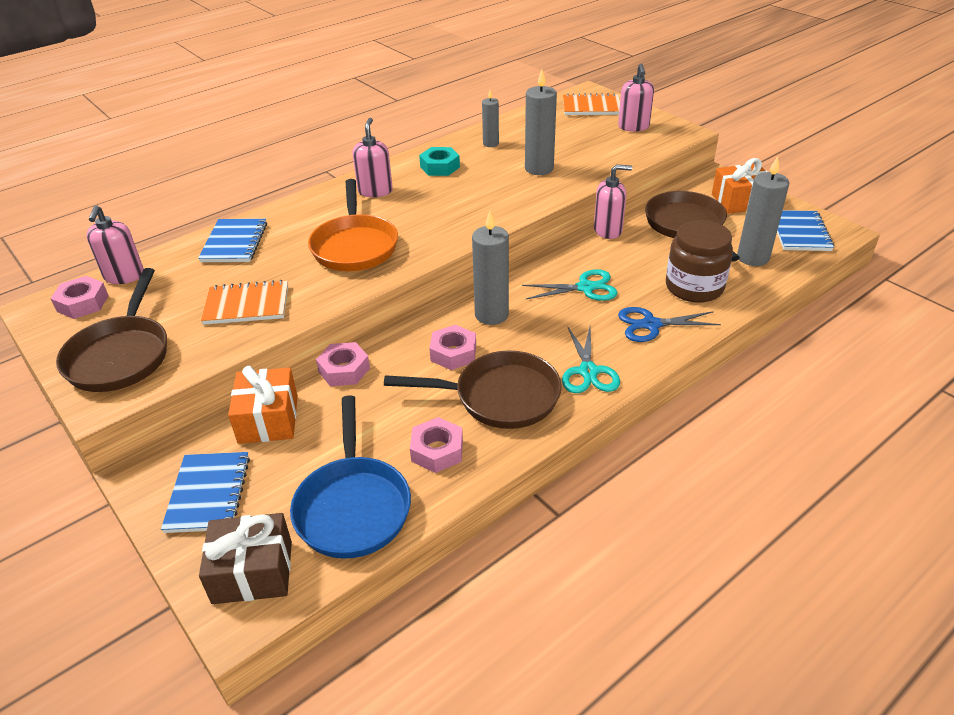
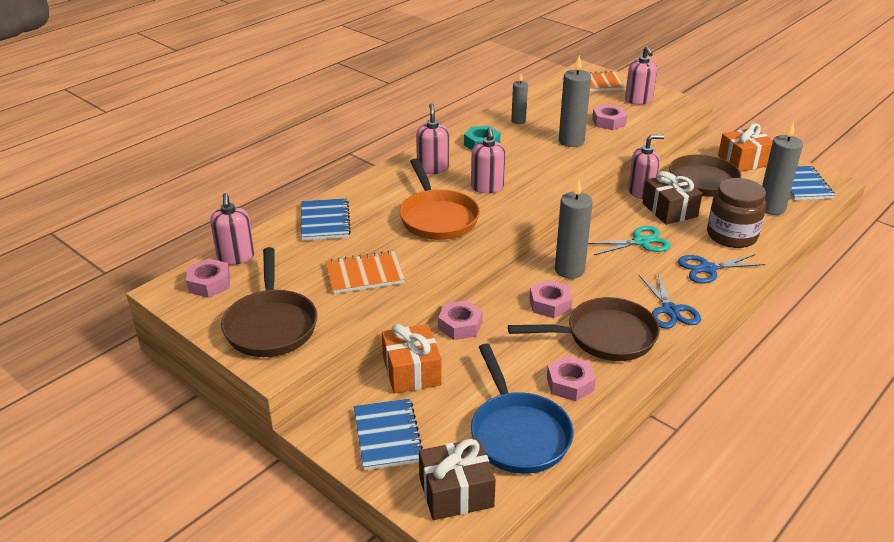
camera: 10 degrees left, 5 degrees down
turquoise scissors [562,326,620,393] -> blue scissors [639,273,701,329]
none -> pink soap dispenser [471,127,505,193]
none -> pink nut [592,104,627,130]
none -> brown gift [643,171,703,225]

